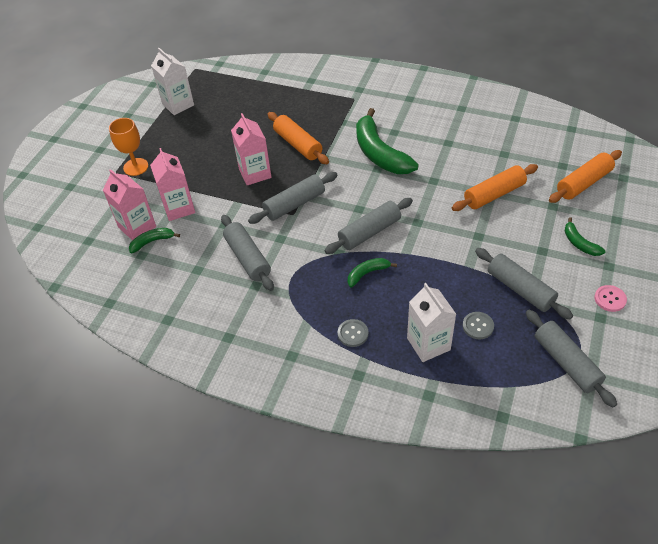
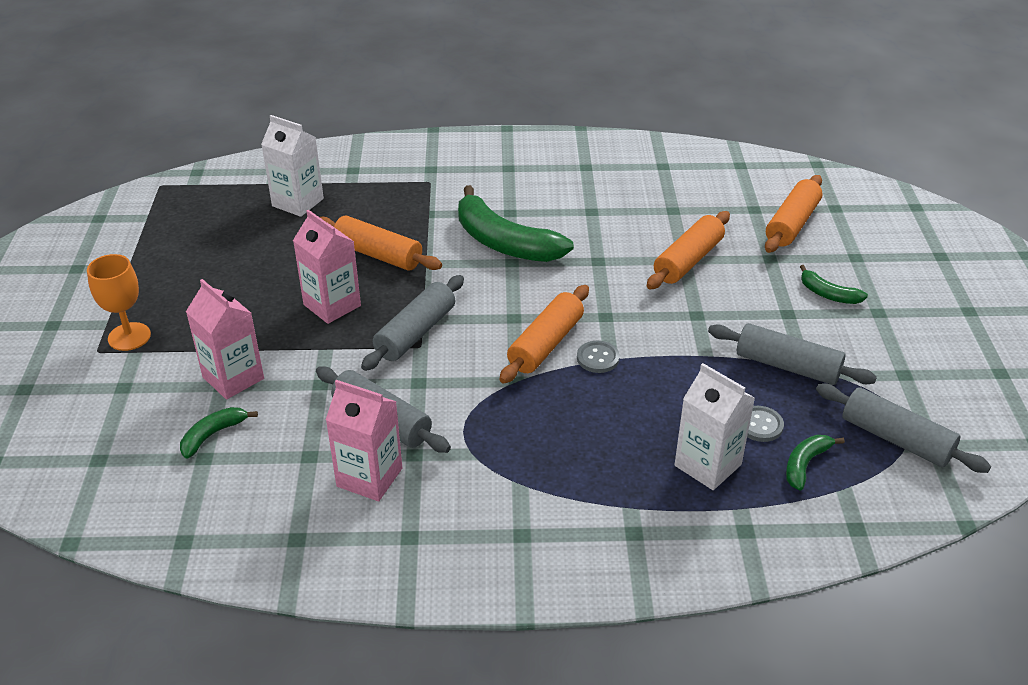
camera: 25 degrees left, 10 degrees down
pink carton [103,169,156,241] -> pink carton moved to [326,380,402,501]
white carton [151,48,194,115] -> white carton moved to [261,115,324,217]
grey rolling pin [324,198,413,254] -> orange rolling pin [499,285,589,384]
grey button [338,319,368,347] -> grey button moved to [577,341,620,373]
green banana [348,258,397,287] -> green banana moved to [786,435,845,491]
pink button [594,285,627,312] -> none

